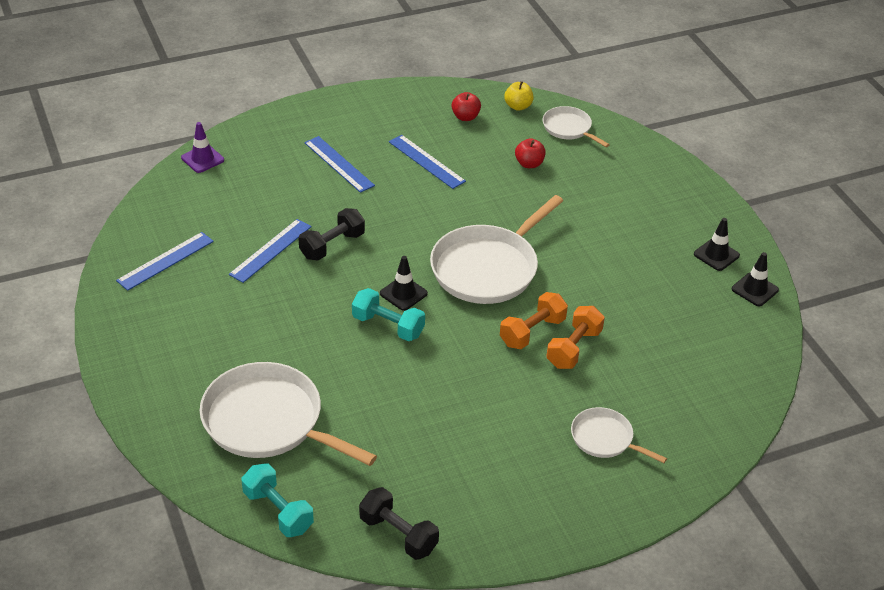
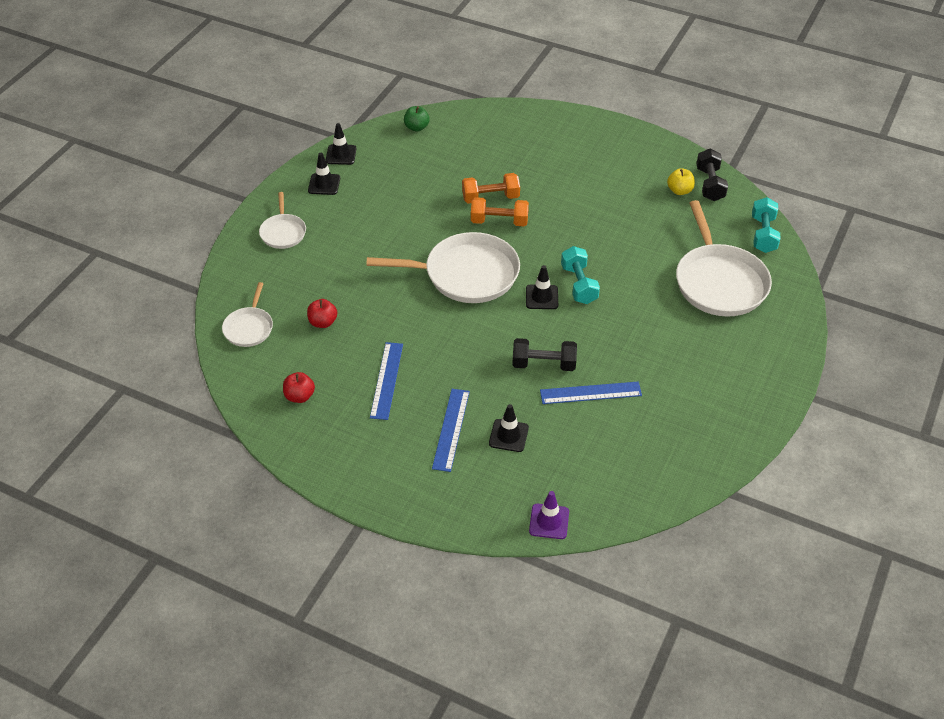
camera: 130 degrees left, 5 degrees up
blue ruler [116,232,214,291] -> none
yellow apple [504,81,534,111] -> yellow apple moved to [667,168,695,195]
white pan [571,407,667,463] -> white pan moved to [259,192,306,249]
none -> green apple [404,106,430,132]
none -> black traffic cone [489,404,529,452]

